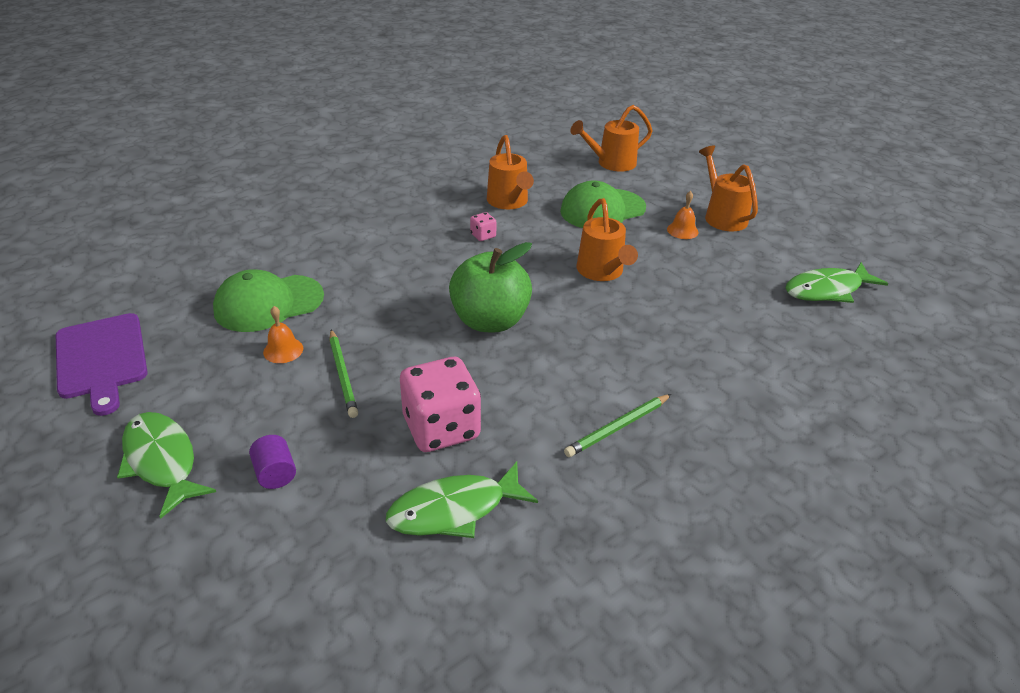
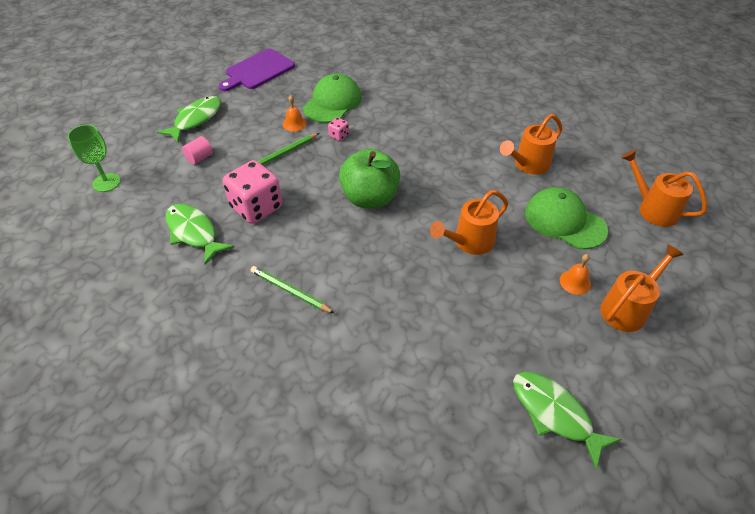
camera: 70 degrees right, 10 degrees up
green cap [213,269,324,332] -> green cap turned 75 degrees clockwise [303,73,362,123]
purple cylinder [249,435,296,489] -> pink cylinder [182,136,213,165]
pink dice [470,212,497,241] -> pink dice moved to [328,117,349,141]
none -> green goblet [67,125,120,192]

